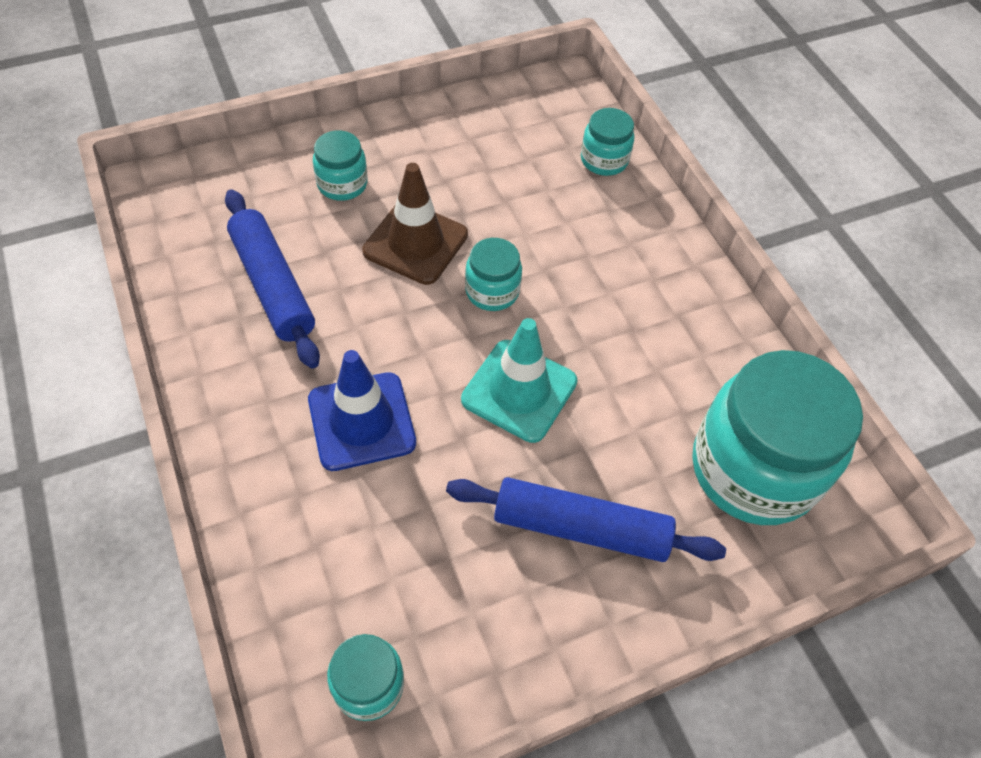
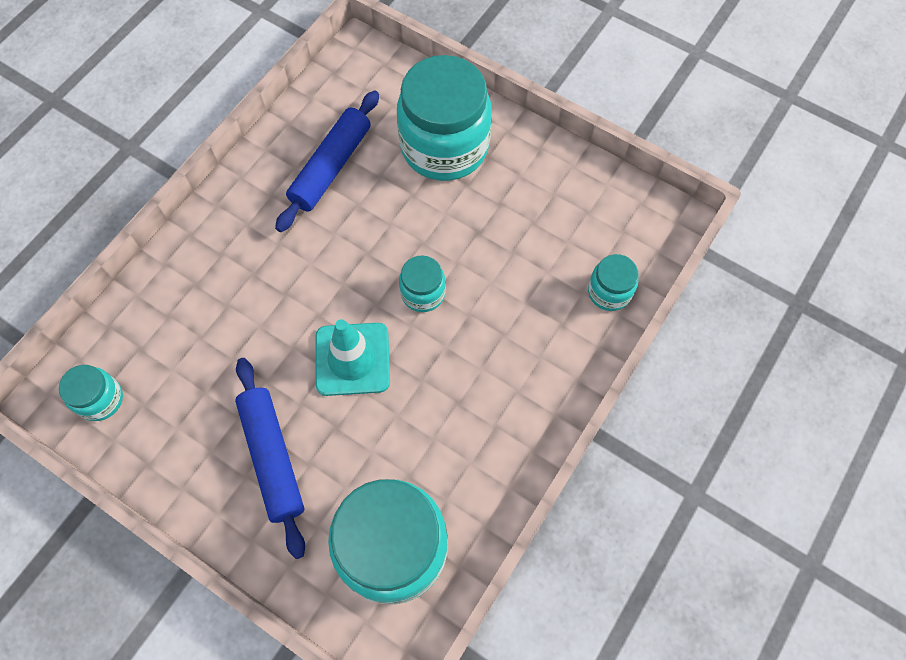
camera: 60 degrees right, 10 degrees up
blue traffic cone [308,350,416,471] -> none
turquoise jar [313,130,368,201] -> turquoise jar [397,55,492,181], size x2.14
brown traffic cone [362,163,468,285] -> none

